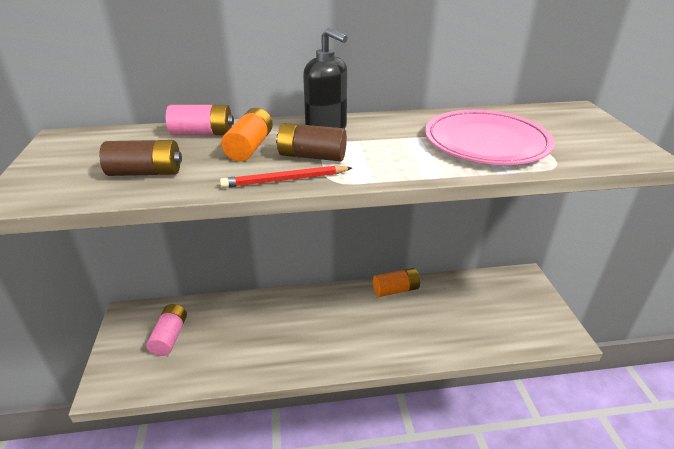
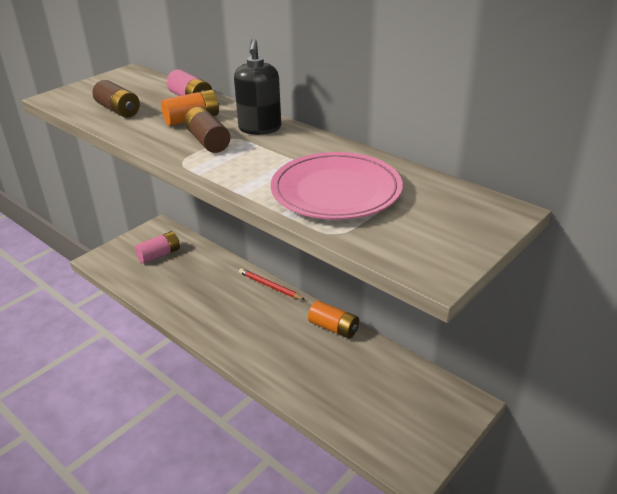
camera: 50 degrees right, 0 degrees up
red pencil [220,165,352,188] -> red pencil moved to [239,268,305,300]

